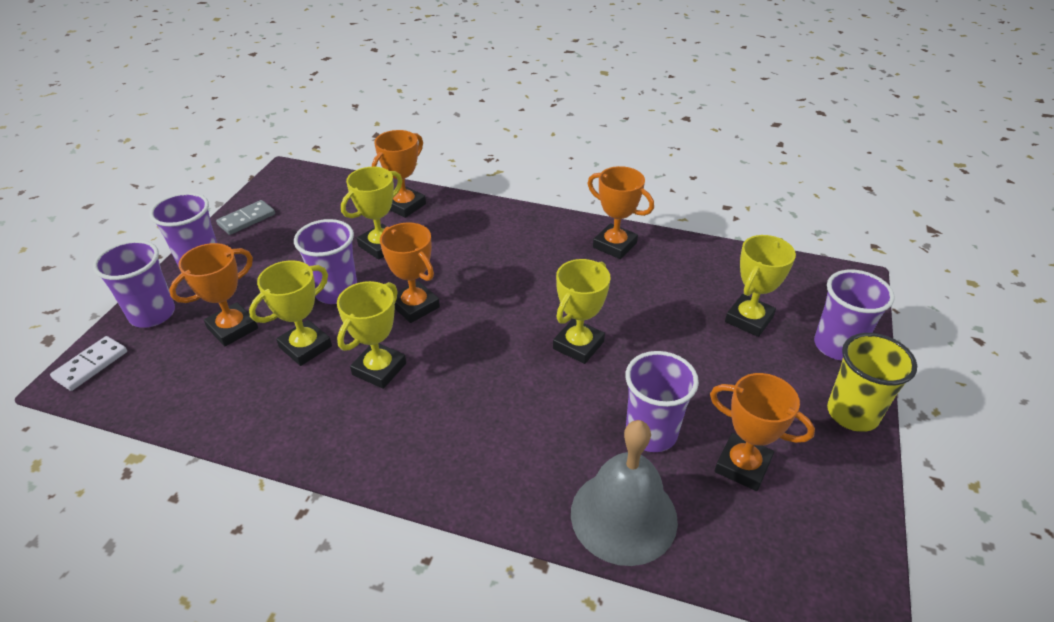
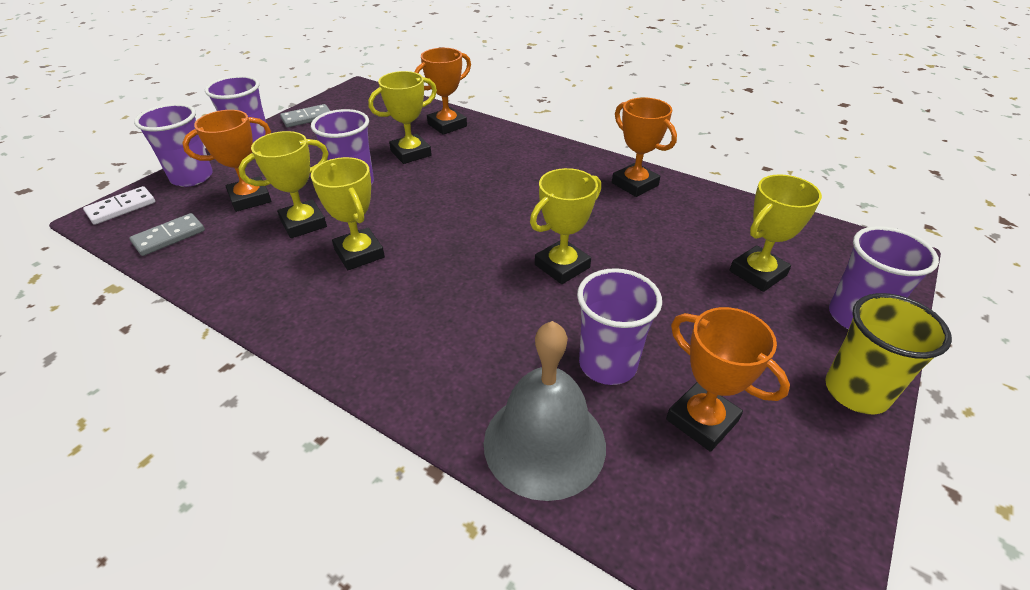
camera: 15 degrees right, 0 degrees up
yellow trophy [337,281,406,389] -> yellow trophy turned 75 degrees counterclockwise [311,157,385,270]
orange trophy [380,222,440,323] -> none
none -> grey domino [130,213,205,256]

